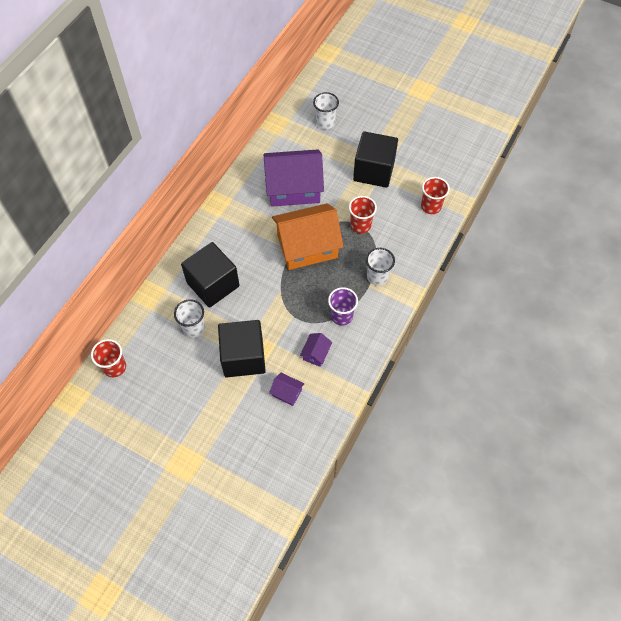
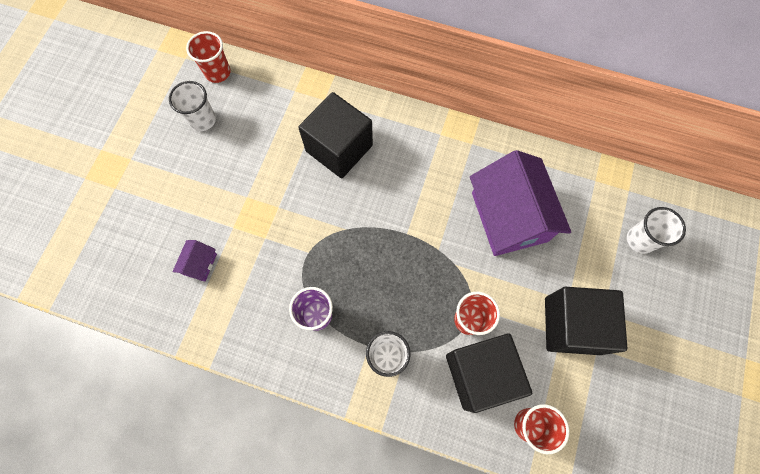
camera: 80 degrees right, 10 degrees up
white cup [174,299,205,338] -> white cup moved to [169,81,216,131]
black cube [218,320,266,377] -> black cube moved to [446,333,532,413]
orange house [272,203,344,270] -> none
purple house [300,333,332,367] -> none

